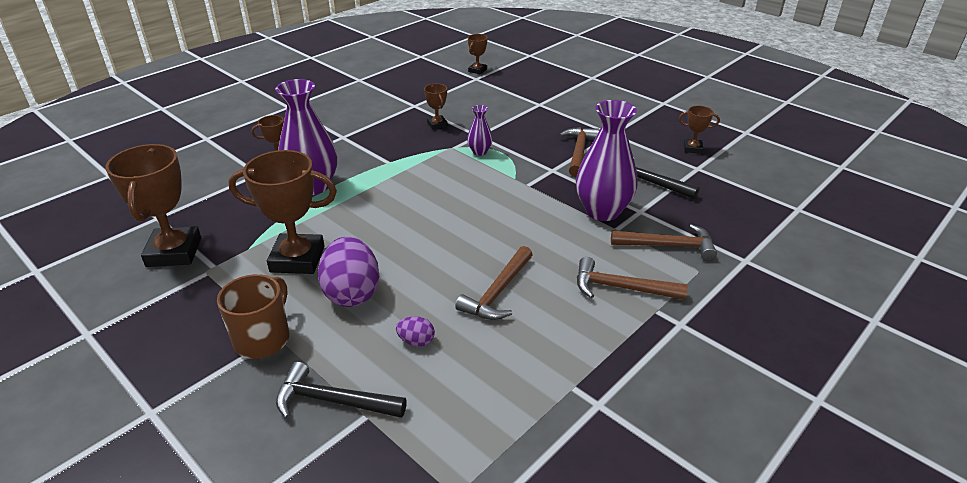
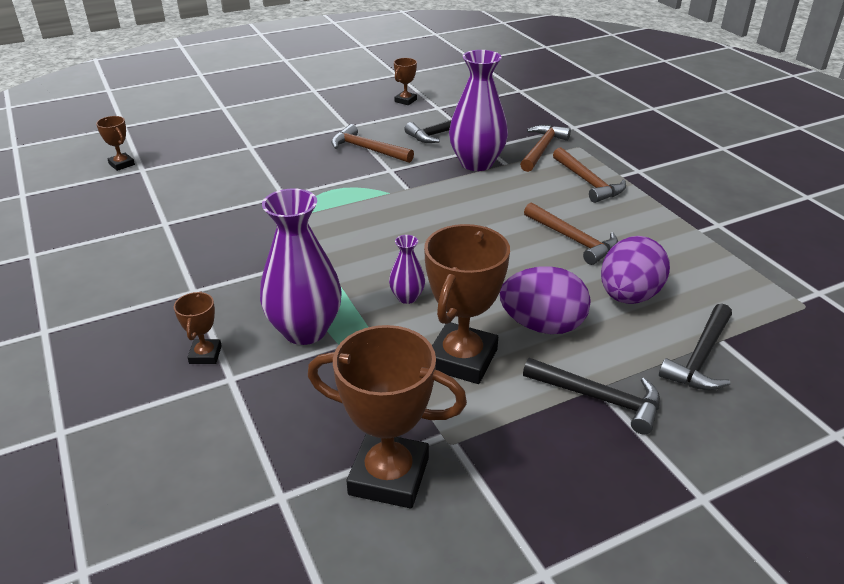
camera: 70 degrees left, 0 degrees up
brown mug [217,274,289,359] -> black hammer [523,358,660,434]
purple egg [396,316,435,347] -> purple egg [601,236,670,304], size x2.18
brown trophy [424,84,448,130] -> none
purple vase [467,105,493,156] -> purple vase moved to [389,235,425,304]
brown hammer [577,257,688,300] -> brown hammer turned 60 degrees counterclockwise [553,147,626,203]

